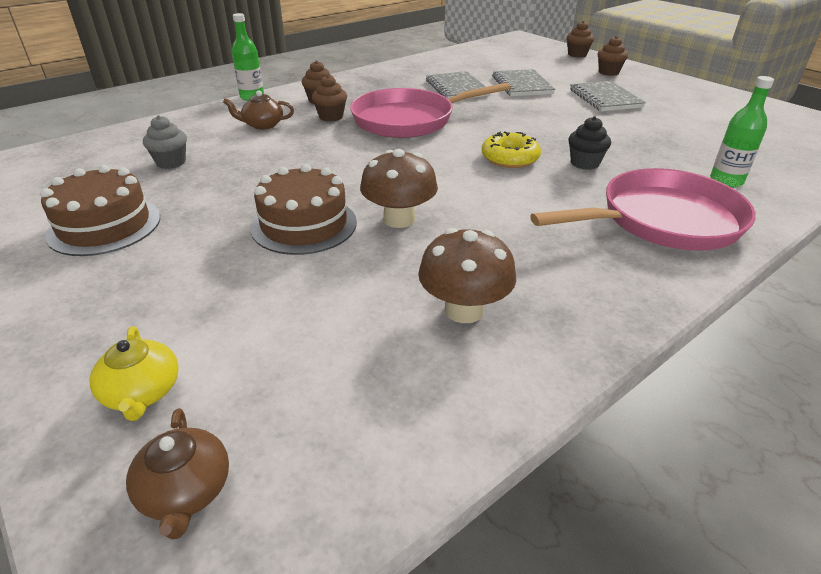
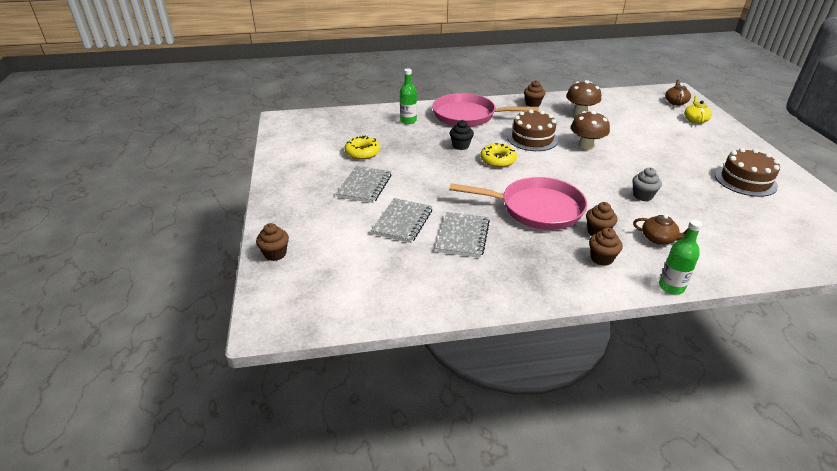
camera: 150 degrees left, 0 degrees up
grey cupcake [143,115,187,169] -> grey cupcake moved to [632,168,662,201]
brown cake [251,164,357,255] -> brown cake moved to [507,109,558,151]
brown cupcake [598,36,628,76] -> brown cupcake moved to [524,80,545,107]
none -> yellow donut [344,136,380,160]

